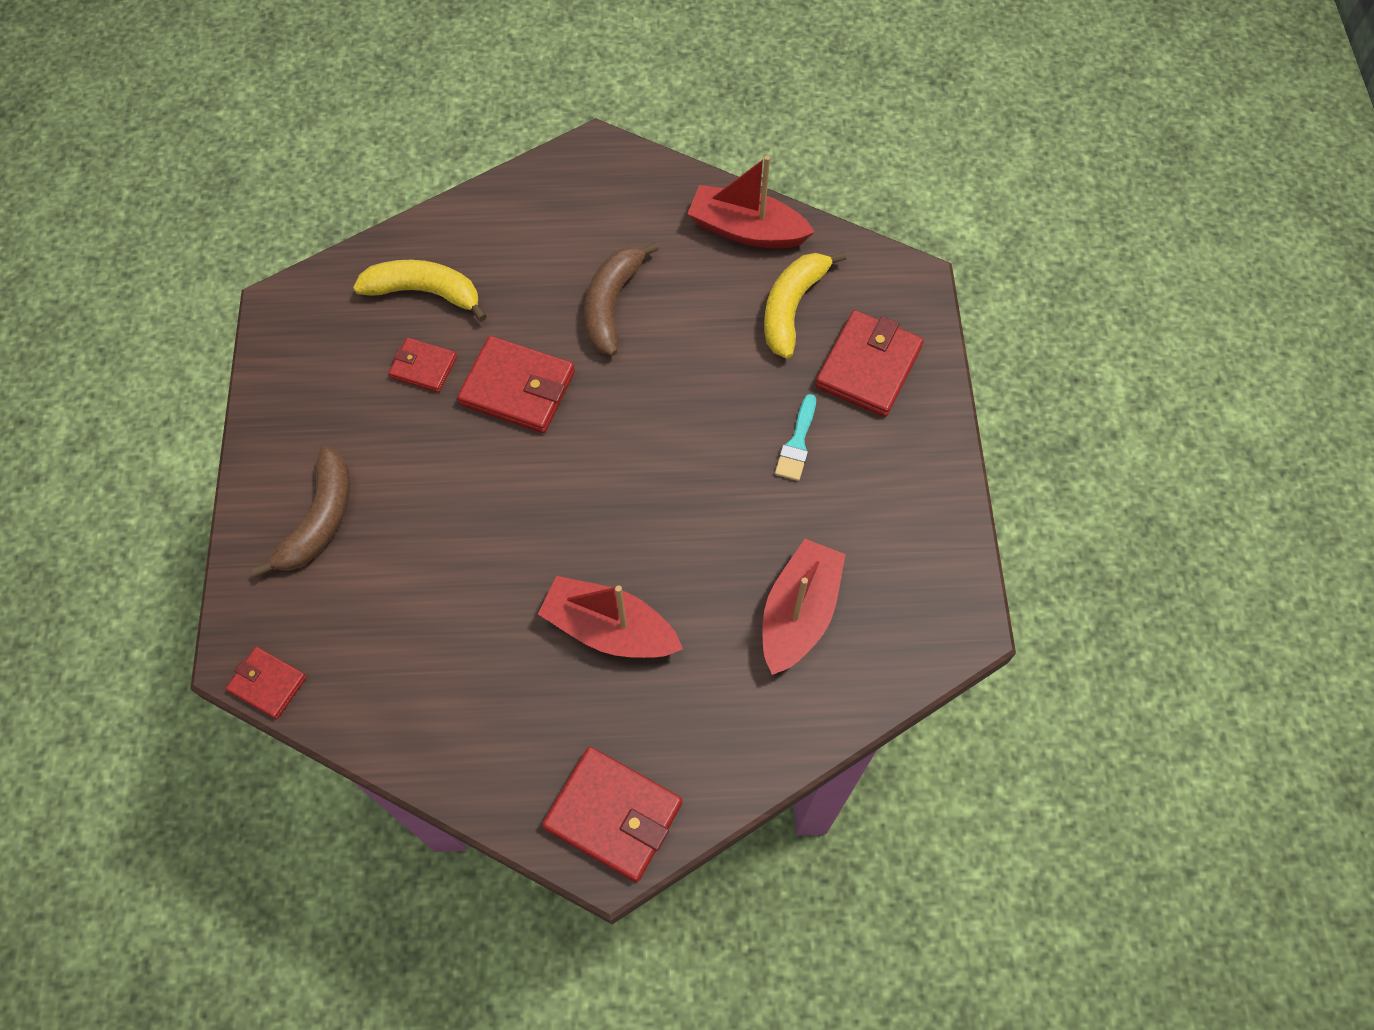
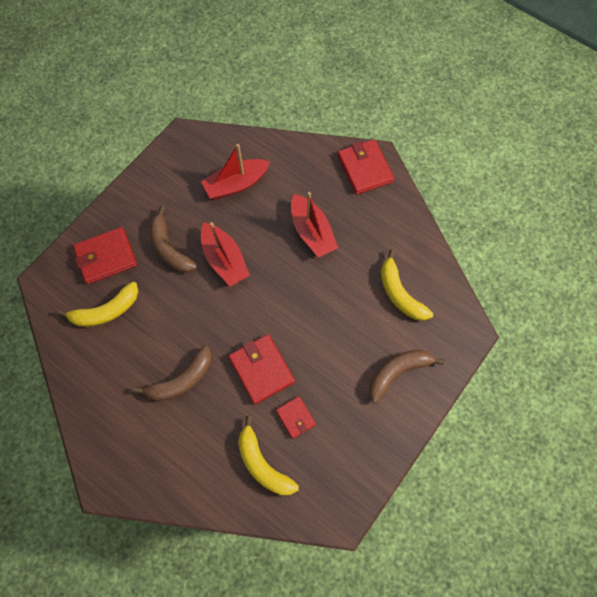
camera: 140 degrees left, 5 degrees up
red wallet [226,647,307,719] -> none
red boat [688,155,815,248] -> red boat moved to [201,222,250,286]
turquoise brush [775,394,816,481] -> brown banana [149,206,197,272]
none -> yellow banana [381,249,433,321]

